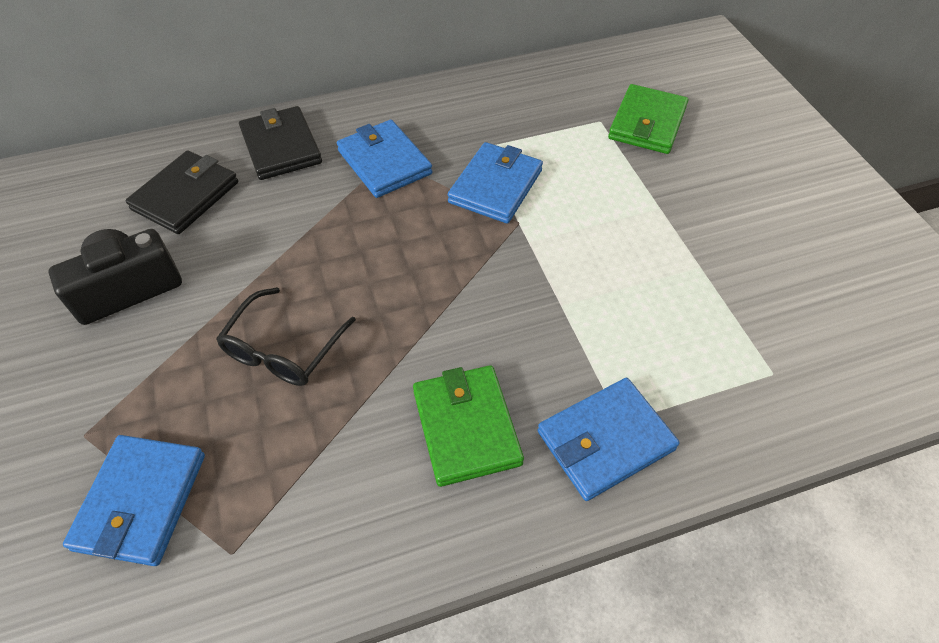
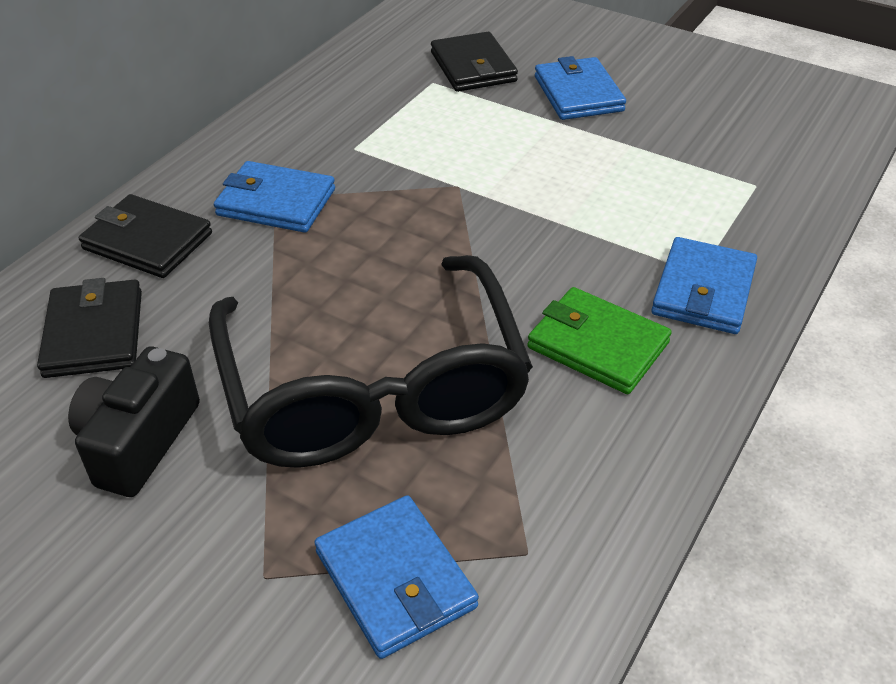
camera: 40 degrees left, 10 degrees down
black glasses [216,287,356,386] -> black glasses [209,255,533,468], size x2.25
blue wallet [448,142,543,224] -> blue wallet moved to [535,56,626,120]
green wallet [608,84,688,154] -> black wallet [431,32,518,92]

